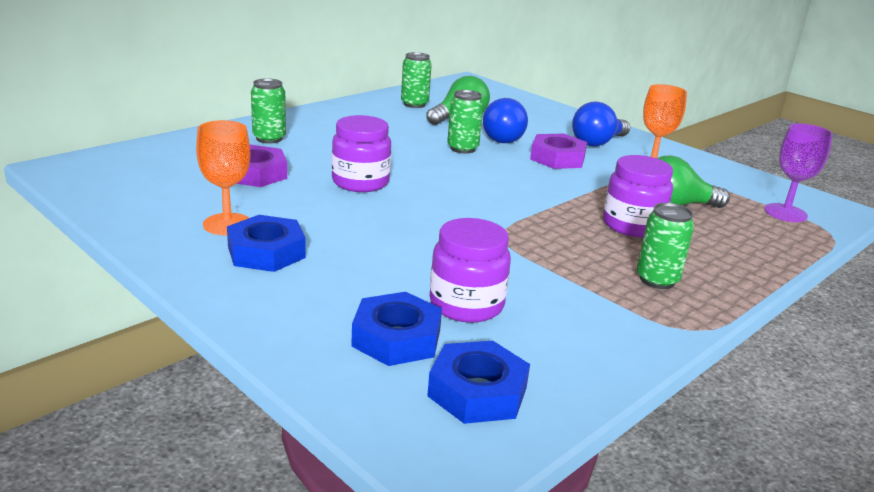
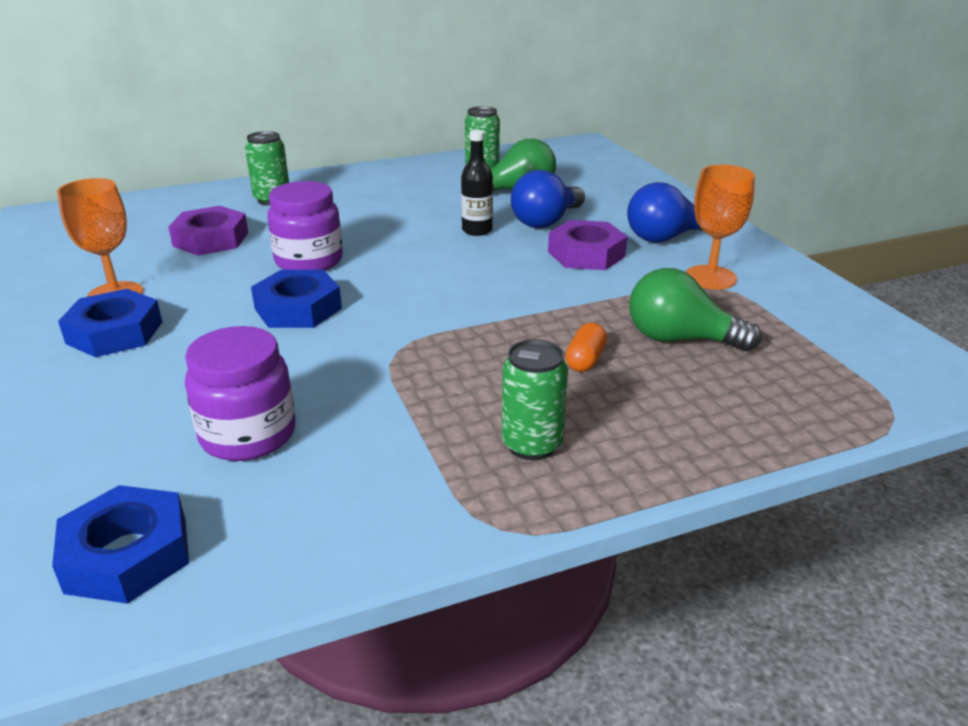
camera: 25 degrees right, 5 degrees up
blue nut [351,292,442,366] -> blue nut moved to [251,270,342,328]
green can [447,90,484,154] -> black bottle [461,130,493,236]
purple jar [603,155,673,237] -> orange capsule [565,323,607,372]
purple goblet [764,123,833,222] -> none

